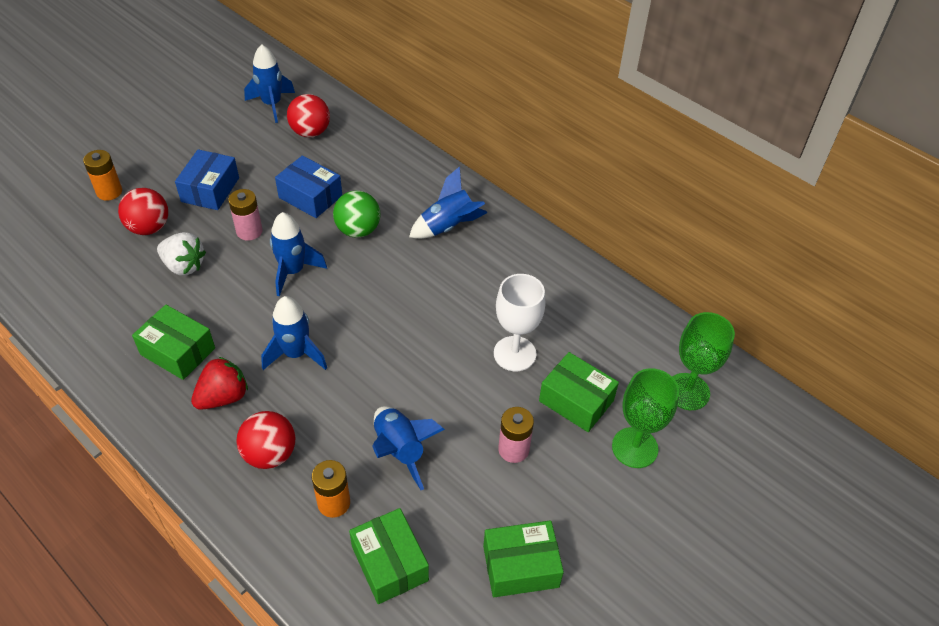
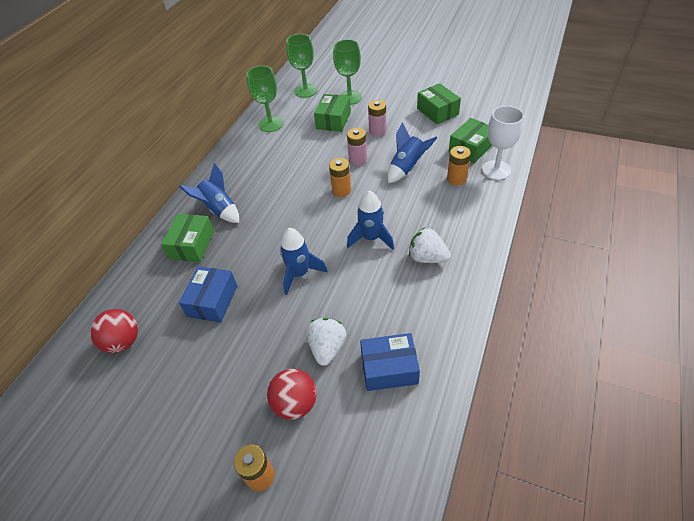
camera: 105 degrees left, 0 degrees up
green box [132,305,215,380] -> green box moved to [161,214,214,262]
blue box [175,149,239,210] -> blue box moved to [360,333,420,391]
red strawberry [191,357,248,410] -> white strawberry [409,228,451,263]
pink battery [228,189,263,241] -> pink battery moved to [347,128,367,166]
red ball [236,411,295,469] -> none
blue rocket [244,44,295,123] -> none
green ball [333,191,380,238] -> none
white goblet [494,274,545,371] -> white goblet moved to [482,106,524,180]
none -> green goblet [246,66,283,132]
none -> orange battery [329,158,351,197]

